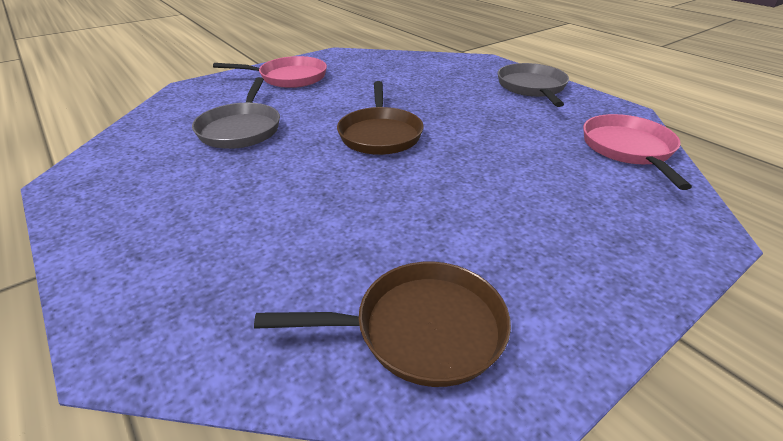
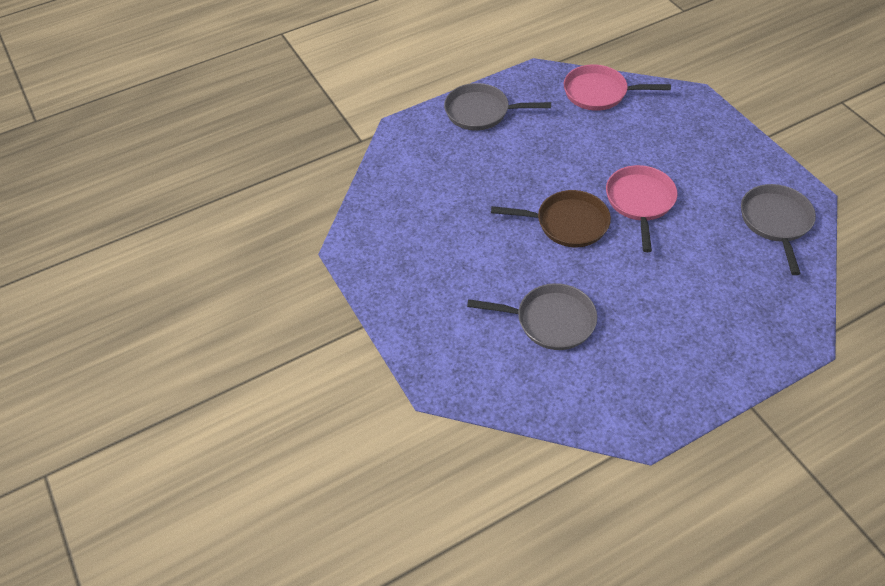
camera: 80 degrees left, 15 degrees up
pink pan [213,56,327,88] -> pink pan moved to [606,165,677,252]
brown pan [254,262,511,387] -> grey pan [741,184,816,275]

